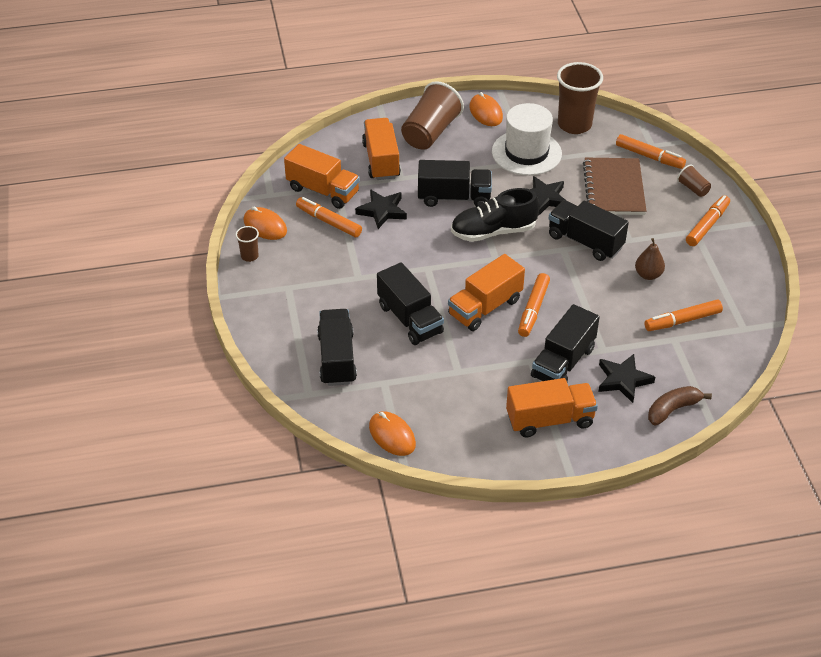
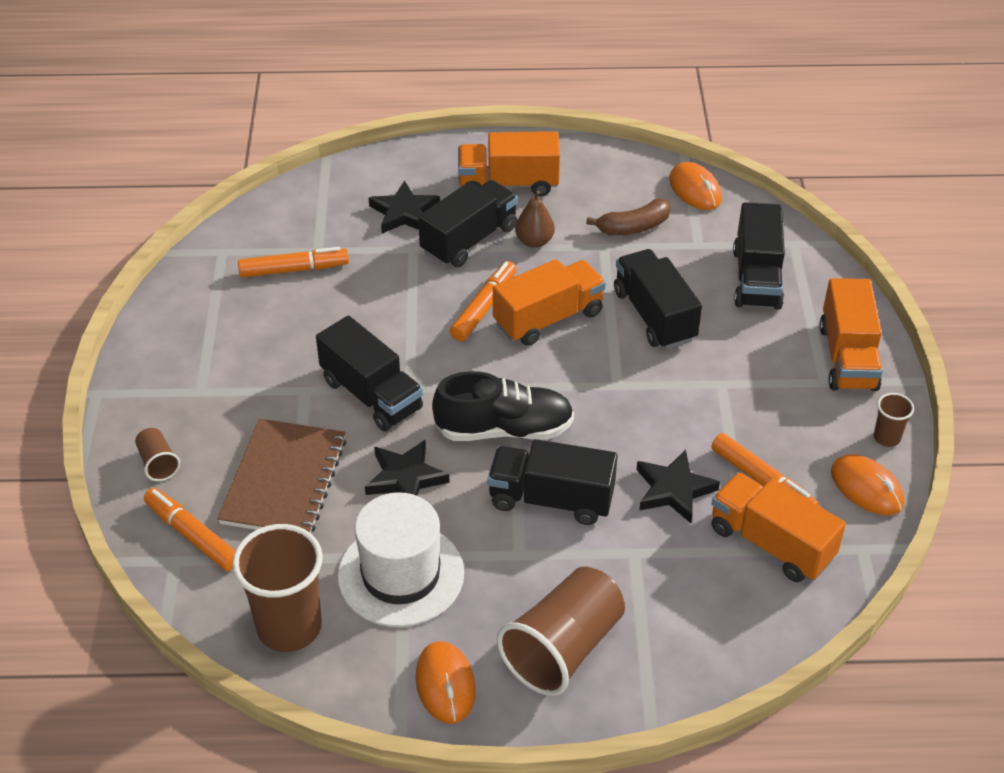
camera: 170 degrees left, 0 degrees up
orange truck [362,118,401,180] -> orange truck moved to [819,278,883,391]
brown pear [635,238,665,280] -> brown pear moved to [515,191,555,248]
brown banana [648,386,712,425] -> brown banana moved to [586,198,671,236]
orange marker [686,195,730,246] -> none

